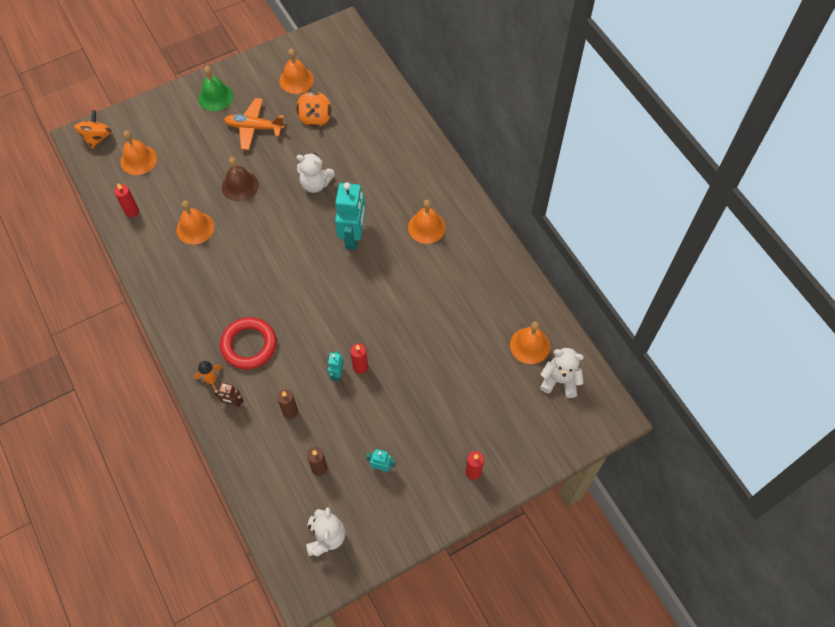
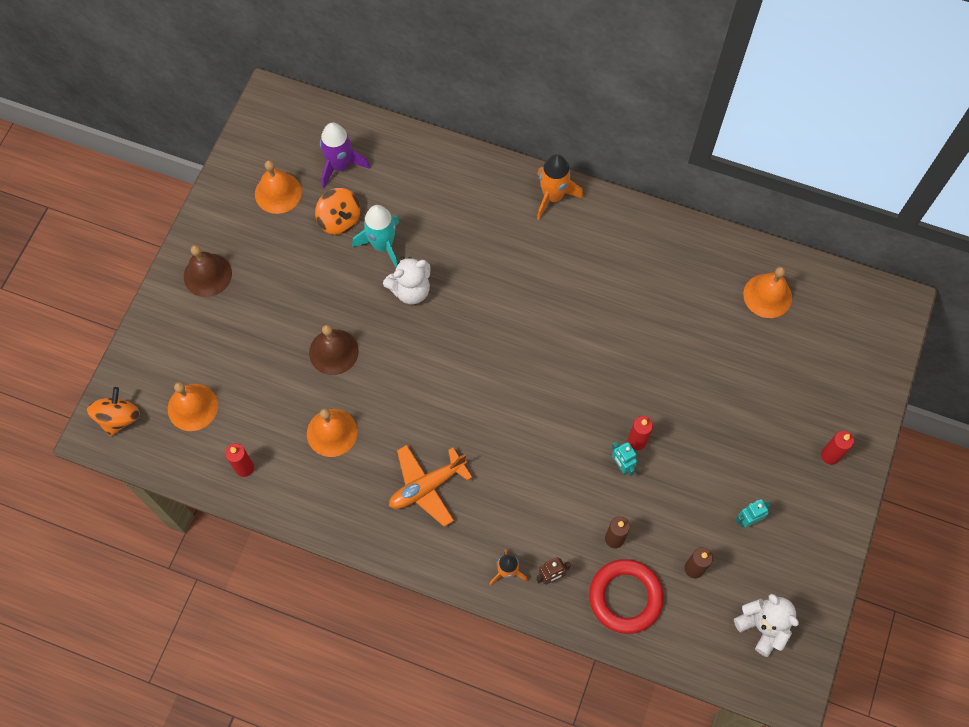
camera: 40 degrees left, 5 degrees up
orange spinning top [74,110,112,149] -> orange spinning top turned 45 degrees clockwise [87,387,140,437]
green bell [198,66,233,111] -> brown bell [184,245,232,297]
red ring [220,317,277,370] -> red ring moved to [589,559,664,634]
orange plane [224,98,285,150] -> orange plane moved to [389,445,472,527]
turquoise robot [335,182,366,250] -> none
orange bell [408,200,446,244] -> none
white teddy bear [540,348,584,398] -> none
none -> purple rocket [320,122,370,188]
none -> turquoise rocket [352,205,399,267]
none -> orange rocket [537,154,583,220]

